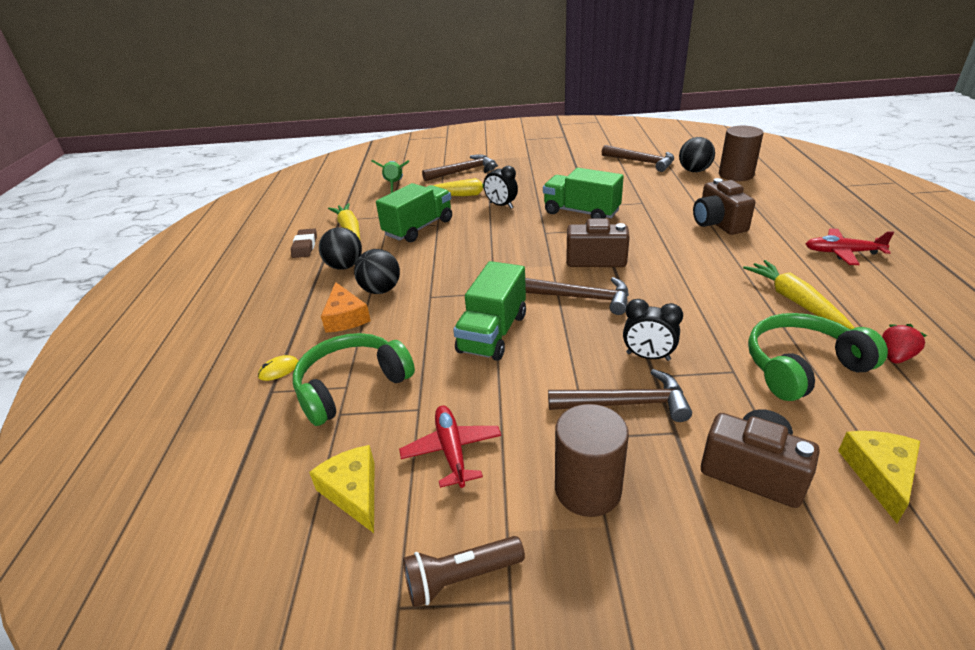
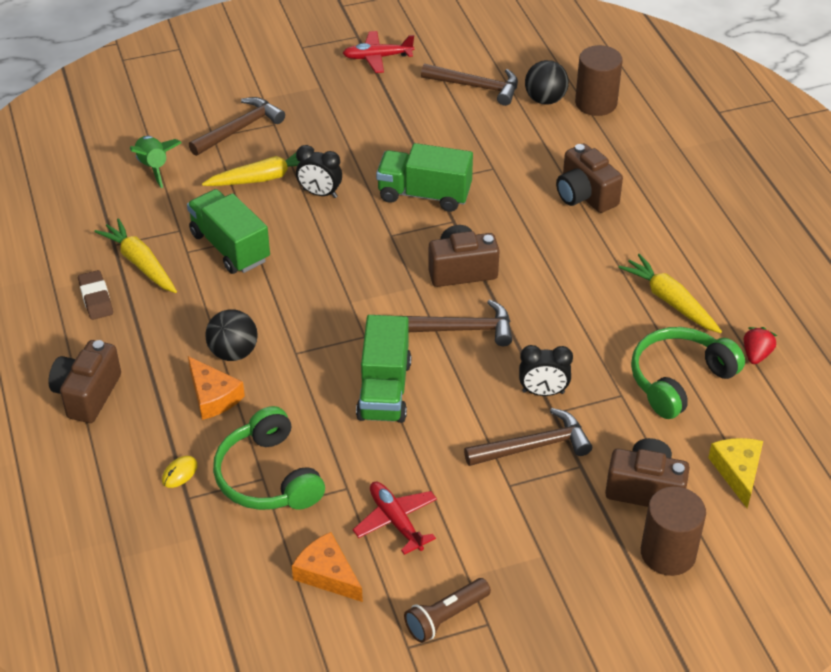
camera: 20 degrees left, 10 degrees up
green headphones [293,333,415,426] -> green headphones turned 60 degrees counterclockwise [213,406,325,510]
yellow cheese [309,445,374,533] -> orange cheese [292,532,363,602]
black ball [319,227,362,270] -> none
green truck [376,183,452,242] -> green truck turned 60 degrees counterclockwise [187,189,270,274]
brown cylinder [555,404,629,517] -> brown cylinder moved to [641,487,706,576]
red plane [806,229,894,265] -> red plane moved to [343,31,414,73]
none -> brown camera [49,340,121,423]

